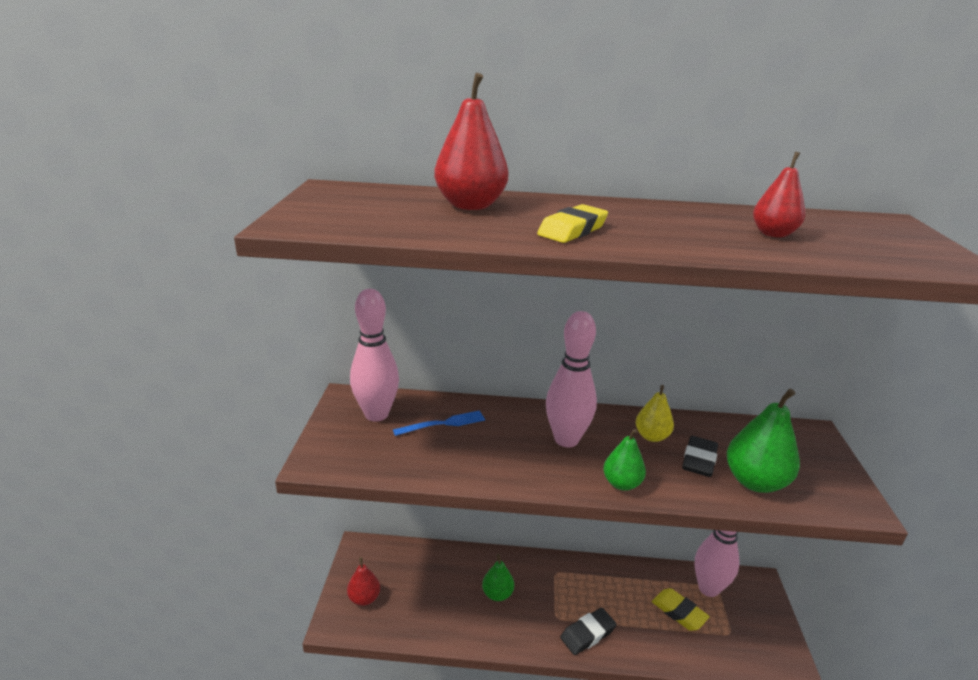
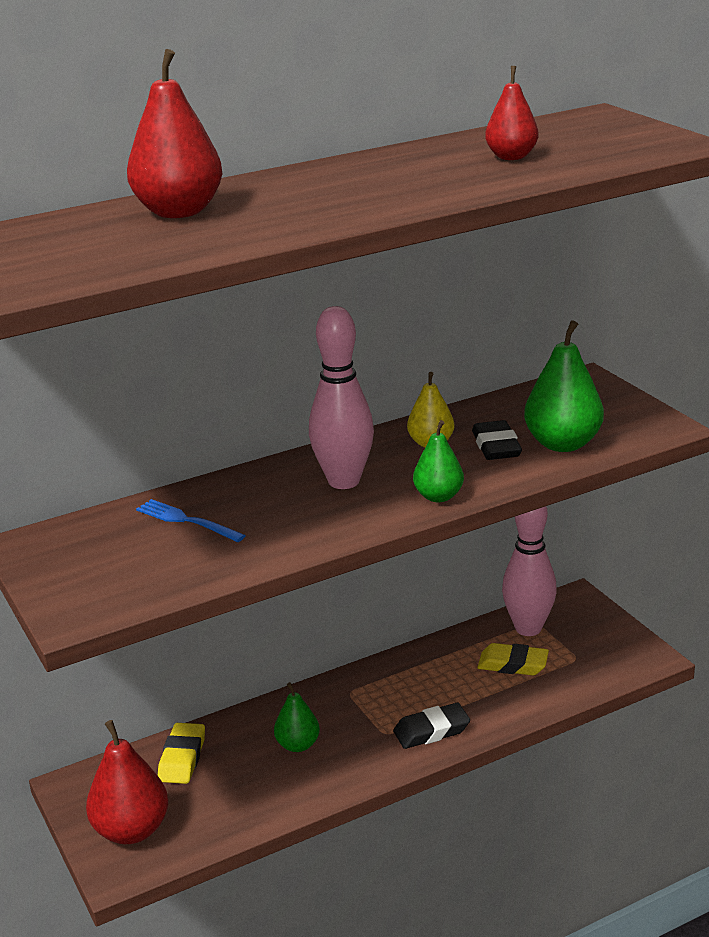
camera: 30 degrees left, 0 degrees up
red pear [347,557,380,606] -> red pear [86,720,168,844], size x1.64
pink bowling pin [350,289,399,422] -> none
blue fork [393,410,485,436] -> blue fork turned 90 degrees counterclockwise [136,499,246,542]
yellow eraser [537,204,608,243] -> yellow eraser moved to [158,723,205,784]
black eraser [560,608,617,655] -> black eraser turned 45 degrees clockwise [393,703,470,749]

